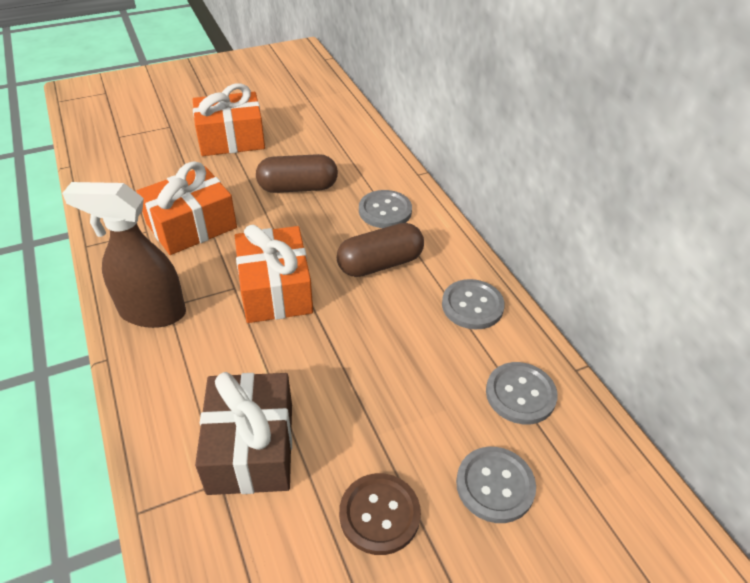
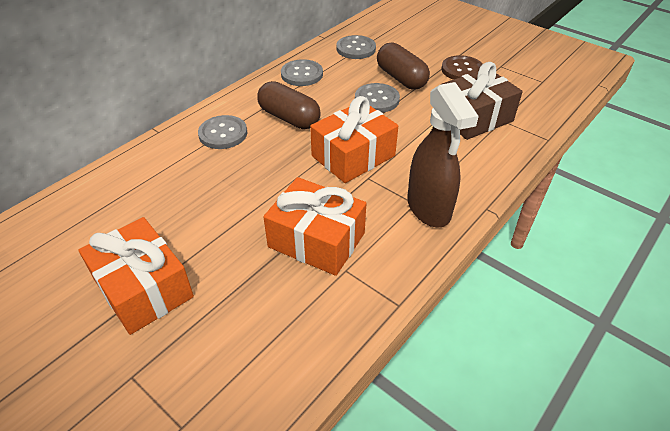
camera: 115 degrees left, 0 degrees up
brown capsule [256,154,338,193] -> brown capsule moved to [377,42,430,90]
grey button [456,447,536,523] -> grey button moved to [355,83,400,113]

